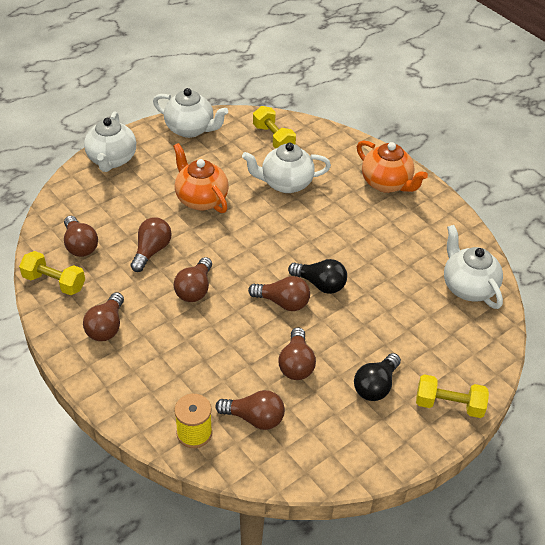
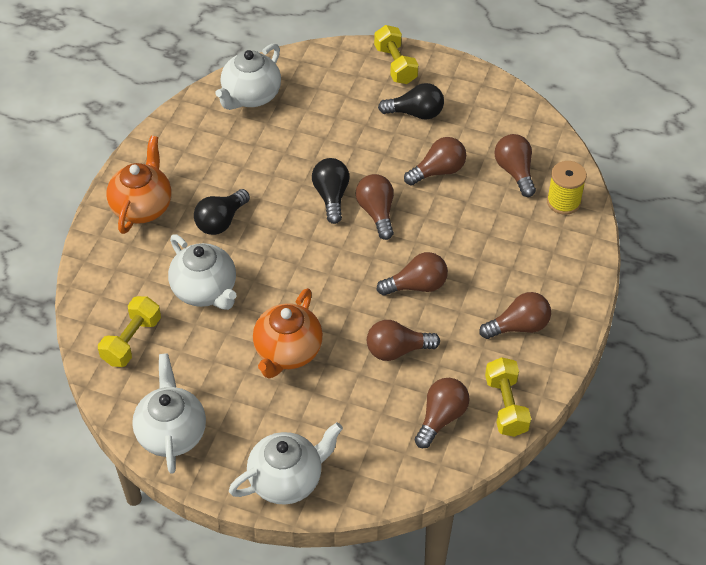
camera: 120 degrees left, 5 degrees up
none -> black light bulb [194,189,250,235]

